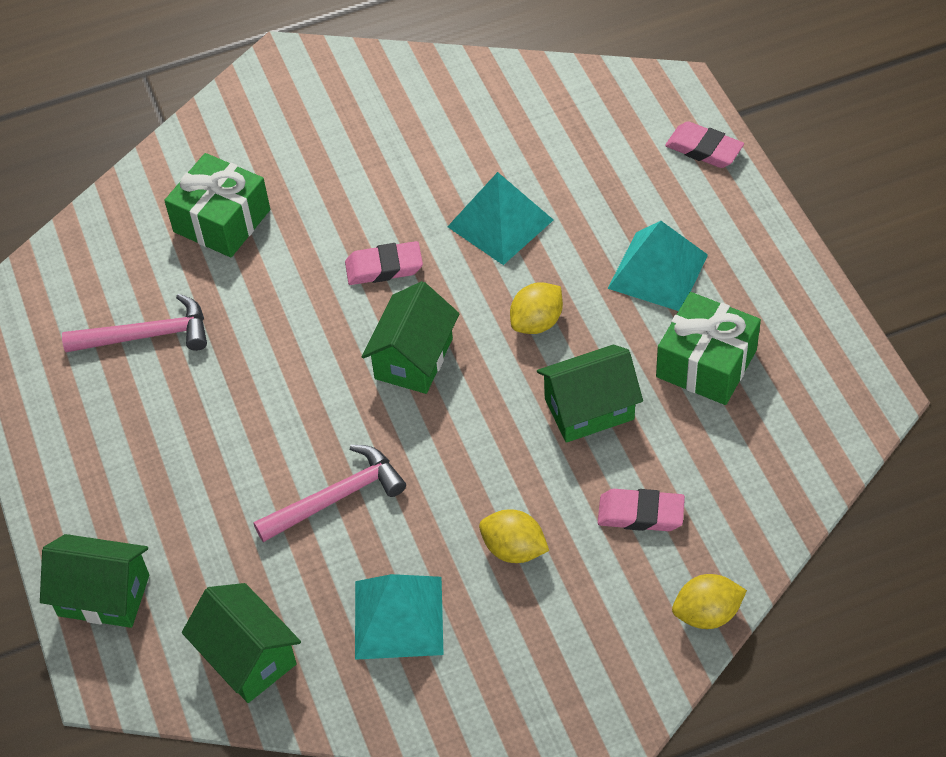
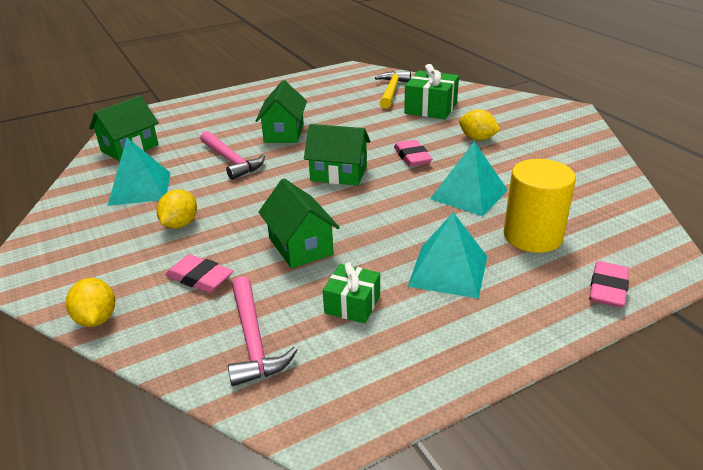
camera: 80 degrees right, 20 degrees down
green house [40,534,149,628] -> green house moved to [256,80,307,143]
pink hammer [62,294,207,352] -> pink hammer moved to [228,276,297,386]
yellow lemon [510,283,563,334] -> yellow lemon moved to [459,109,500,141]
pink eraser [598,489,685,531] -> pink eraser turned 60 degrees counterclockwise [166,254,233,293]
green gift [656,292,761,405] -> green gift [323,262,380,323], size x0.63
none -> yellow hammer [375,71,411,109]
none -> yellow cylinder [504,159,576,253]

